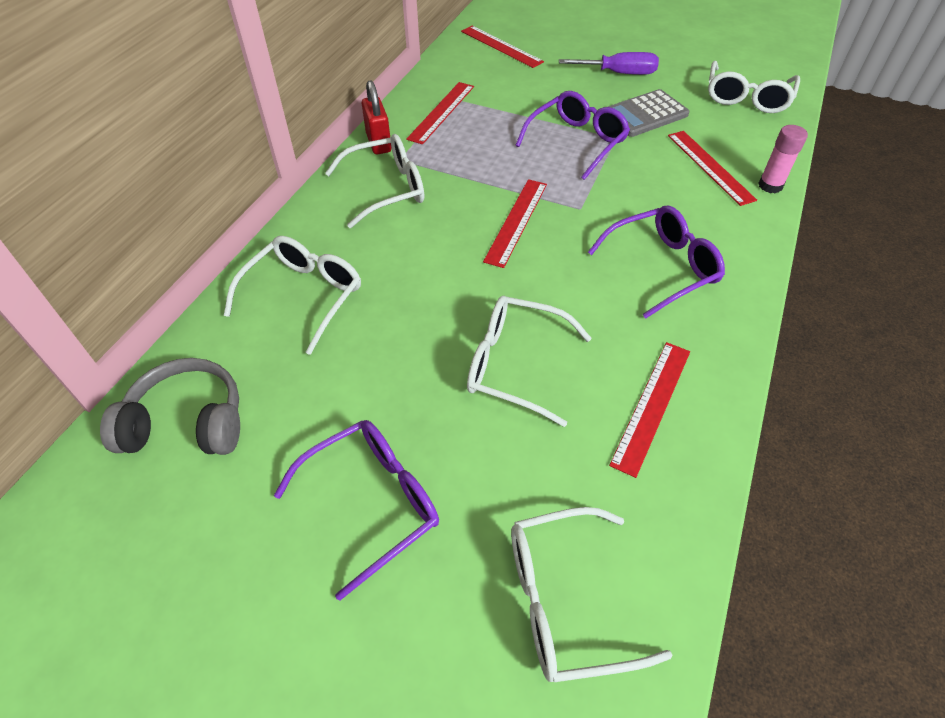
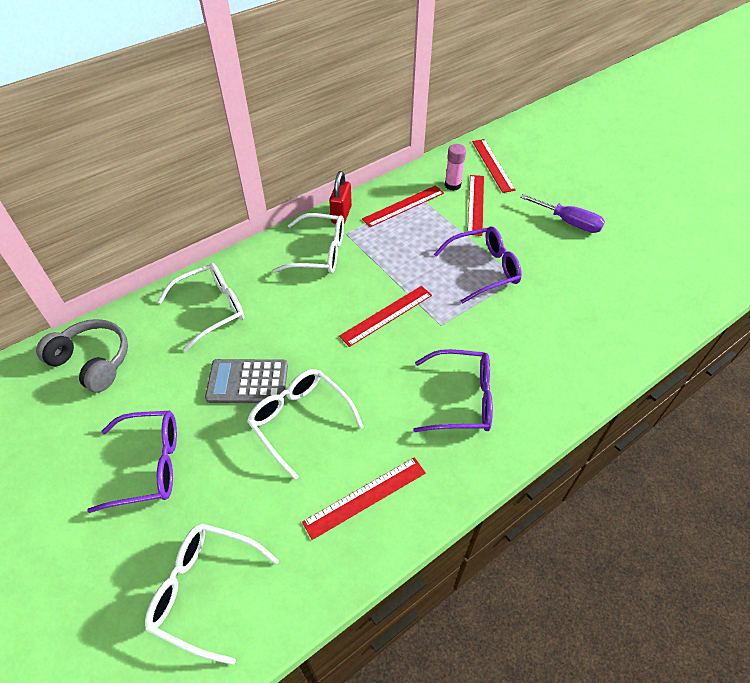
camera: 30 degrees right, 0 degrees up
grey calculator [608,89,690,137] -> grey calculator moved to [205,359,288,403]
red ruler [668,131,757,206] -> red ruler moved to [467,175,484,236]
white glasses [708,61,800,113] -> none
pink glue stick [758,125,808,193] -> pink glue stick moved to [445,144,466,191]

